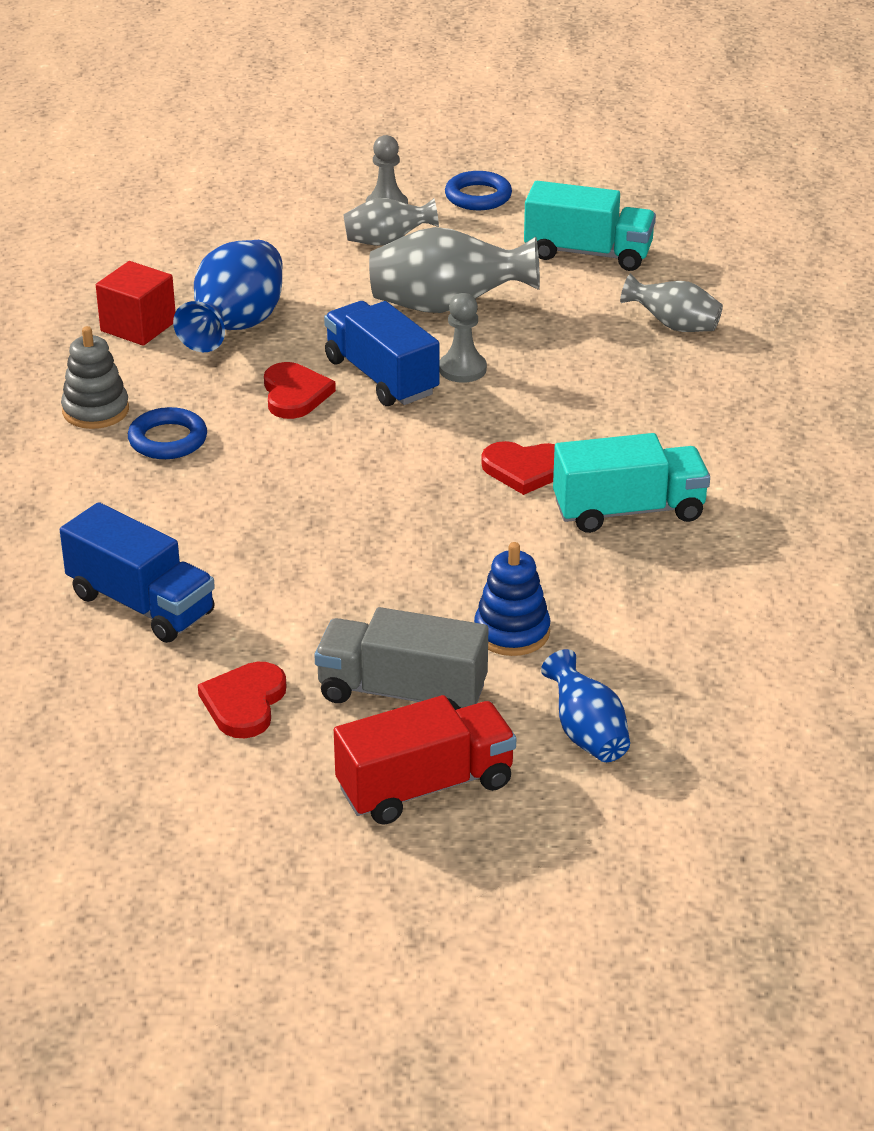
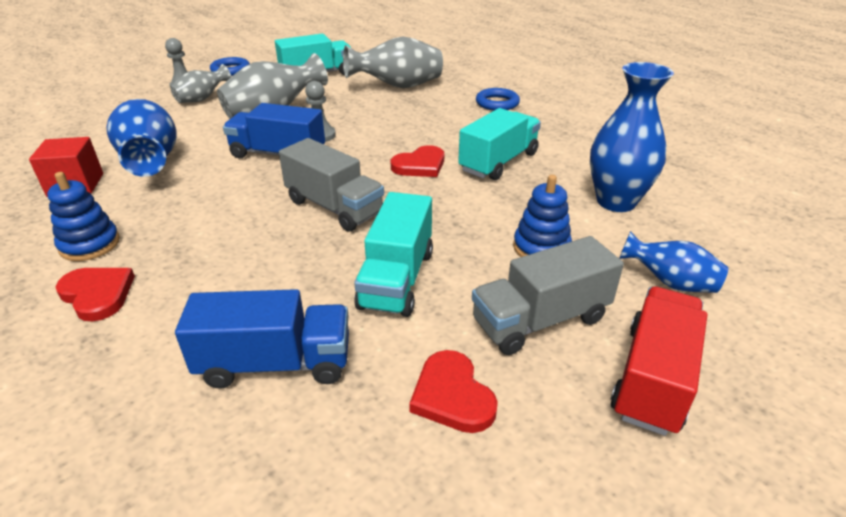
camera: 40 degrees left, 0 degrees up
grey stacking toy [61,326,129,429] -> blue stacking toy [47,172,120,261]
blue ring [128,407,207,459] -> blue ring moved to [476,88,520,111]
red heart [264,362,336,419] -> red heart moved to [56,268,135,321]
grey vase [620,273,723,332] -> grey vase [343,36,443,88], size x1.71
none -> grey truck [279,138,384,232]
none -> turquoise truck [354,192,433,317]
none -> blue vase [590,62,674,212]

